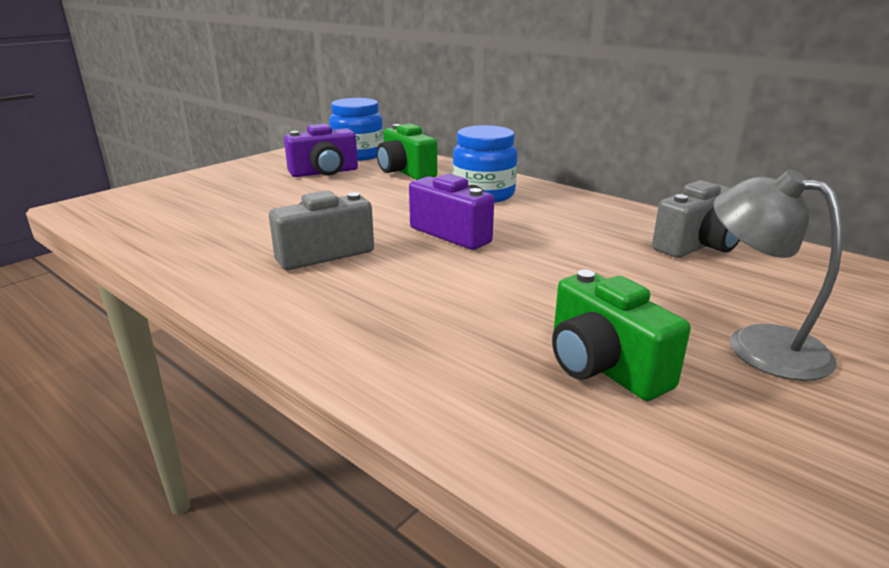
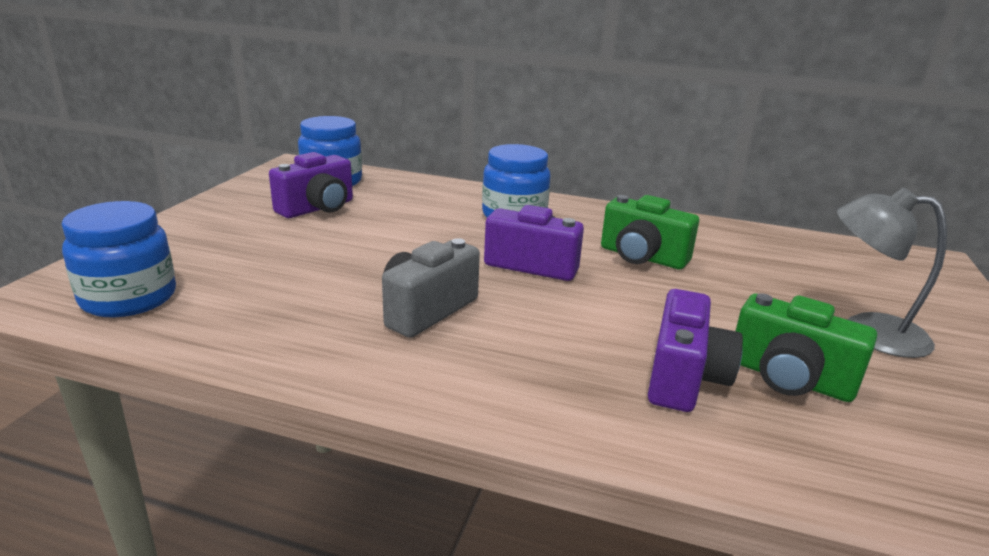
camera: 25 degrees left, 0 degrees up
green camera [377,124,437,180] -> green camera moved to [601,195,699,269]
grey camera [652,180,740,258] -> none
none -> blue jar [62,201,176,317]
none -> purple camera [648,289,743,412]

